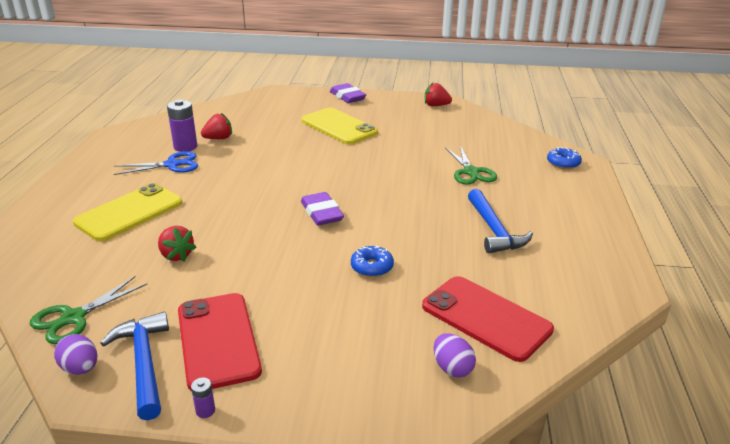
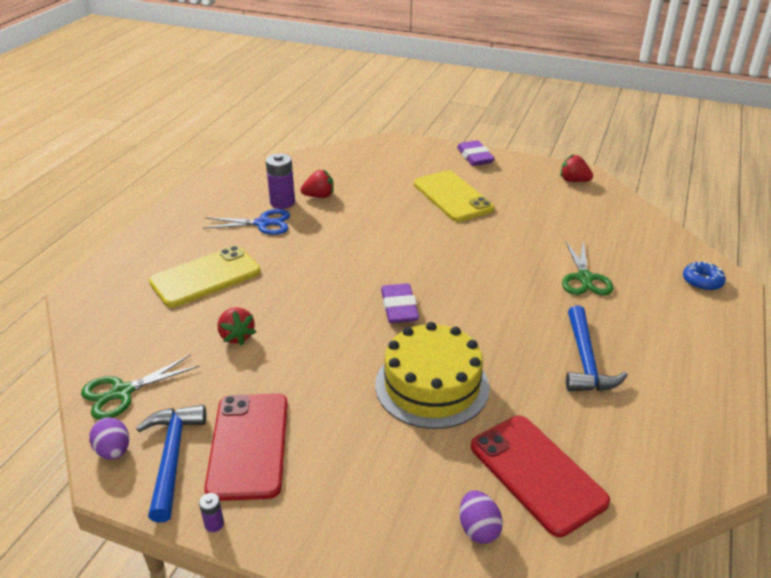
camera: 15 degrees right, 5 degrees up
blue donut [351,245,394,277] -> yellow cake [375,322,490,429]

